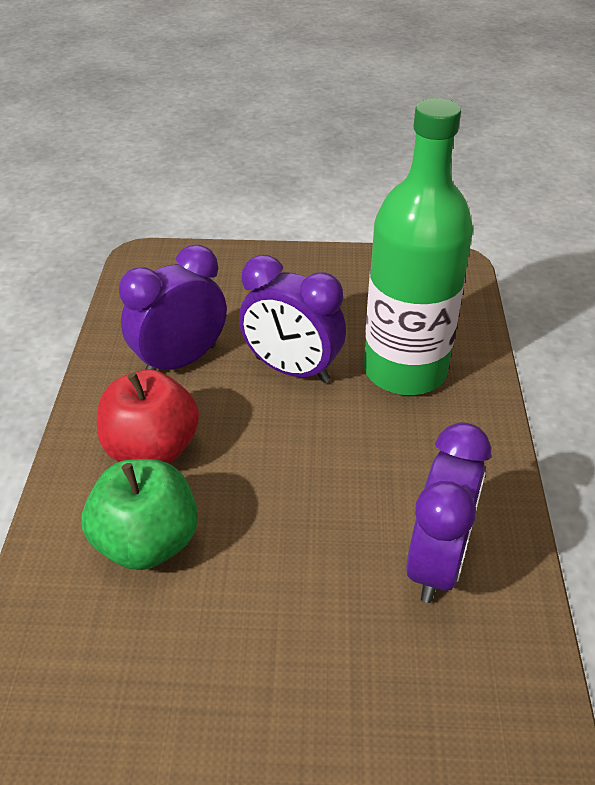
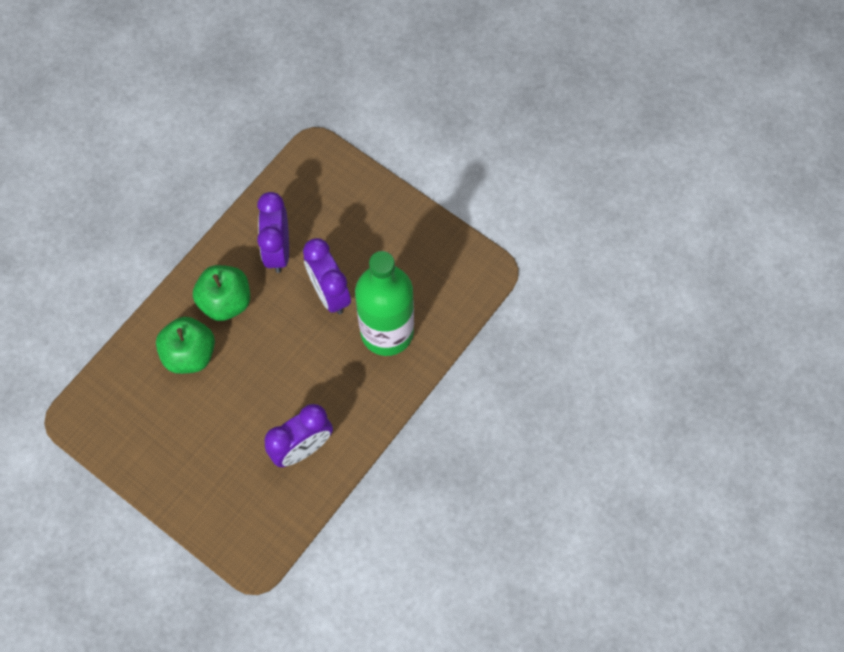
camera: 35 degrees right, 25 degrees up
red apple [97,370,199,463] -> green apple [193,265,250,321]
purple clock [119,244,227,370] -> purple clock turned 90 degrees counterclockwise [257,192,289,273]

